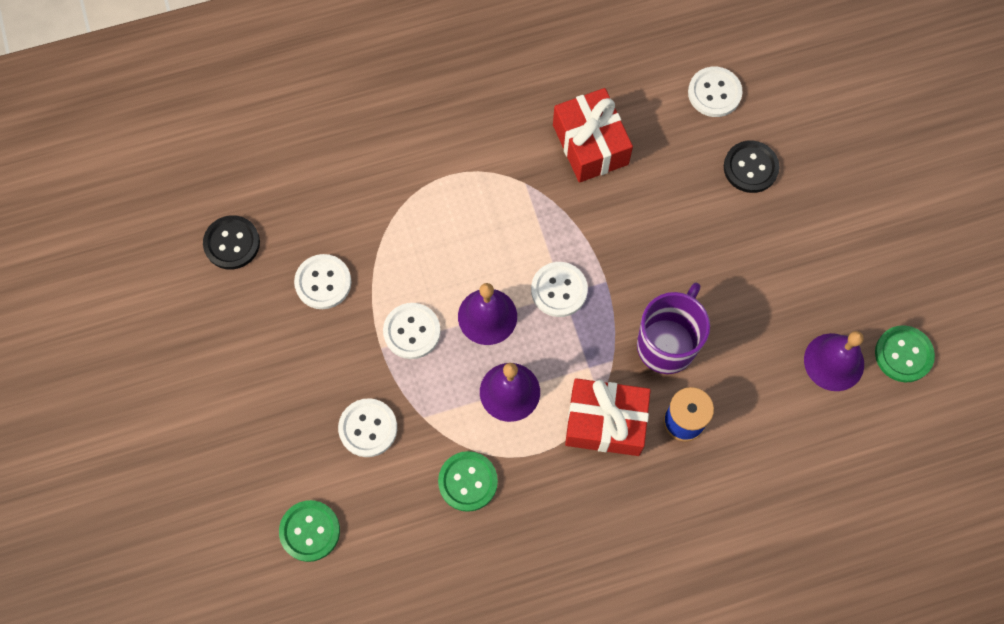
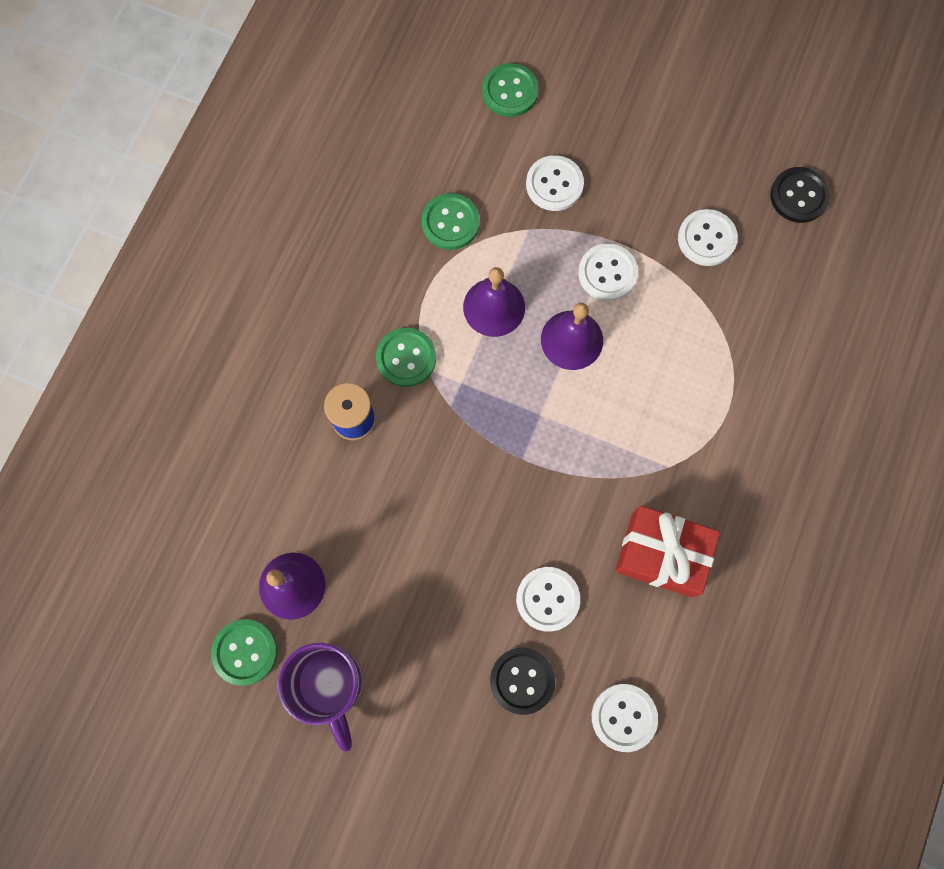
camera: 130 degrees right, 5 degrees up
white button [531,262,588,317] -> white button moved to [516,567,580,632]
red gift [565,378,651,456] -> green button [376,328,436,387]
purple mug [637,283,710,374] -> purple mug moved to [278,643,363,752]

